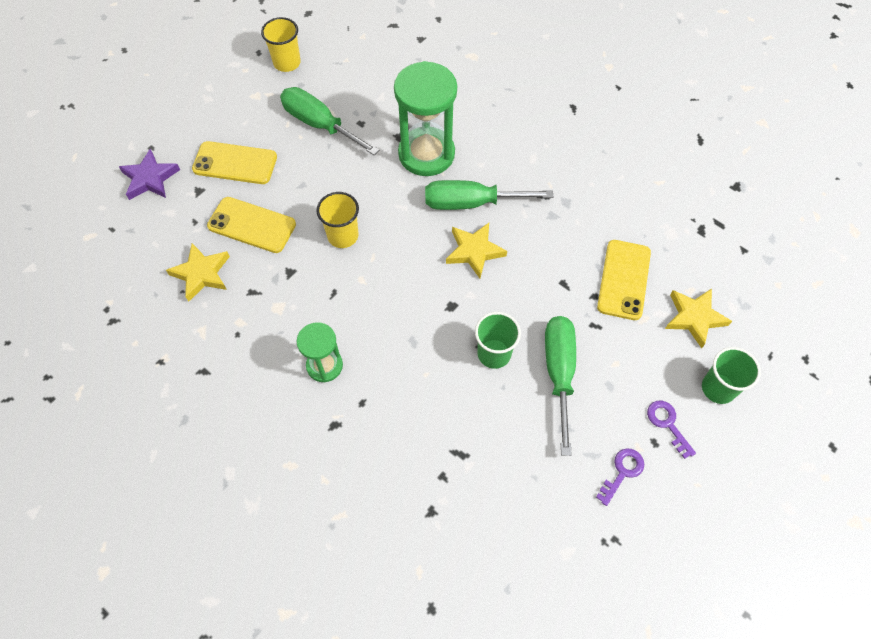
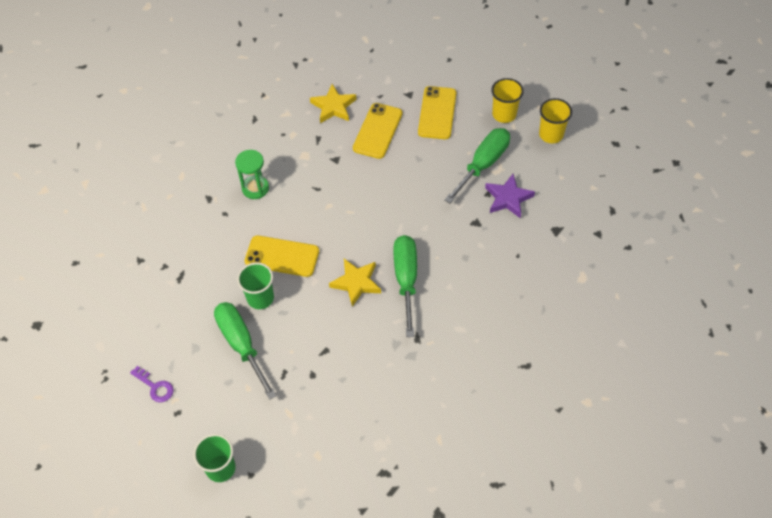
camera: 90 degrees right, 5 degrees down
purple star [119,149,180,200] -> purple star moved to [485,174,535,218]
yellow cup [317,192,359,248] -> yellow cup moved to [491,78,524,123]
green hourglass [394,61,457,176] -> none
green screwdriver [545,316,576,456] -> green screwdriver turned 120 degrees counterclockwise [214,302,276,400]
yellow phone [597,240,651,320] -> yellow phone moved to [245,235,319,277]
purple key [647,401,696,459] -> none
yellow star [665,288,732,348] -> none

